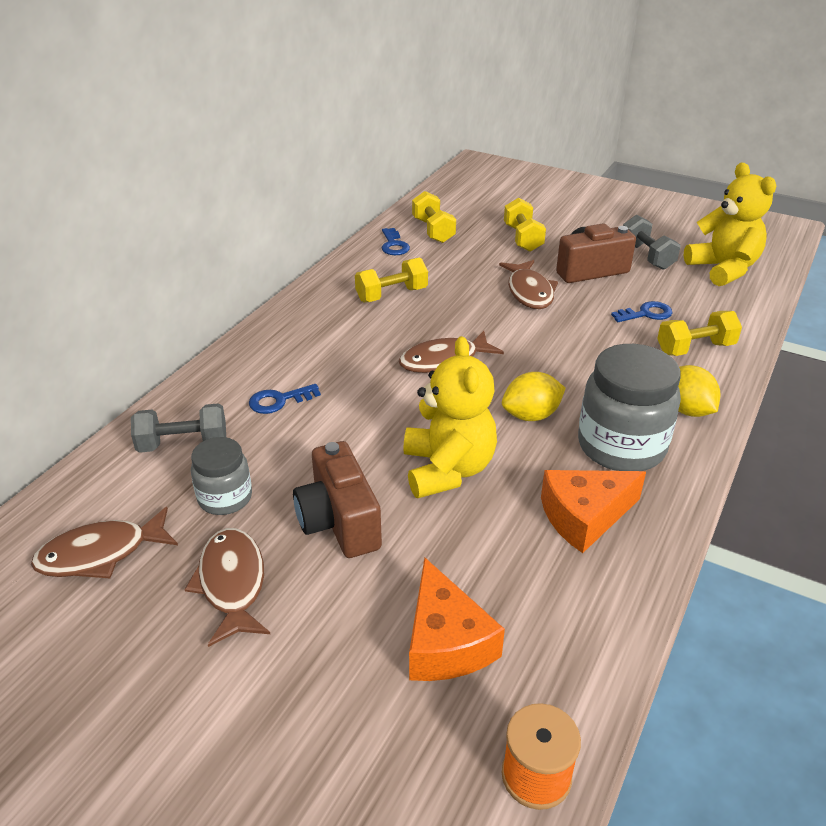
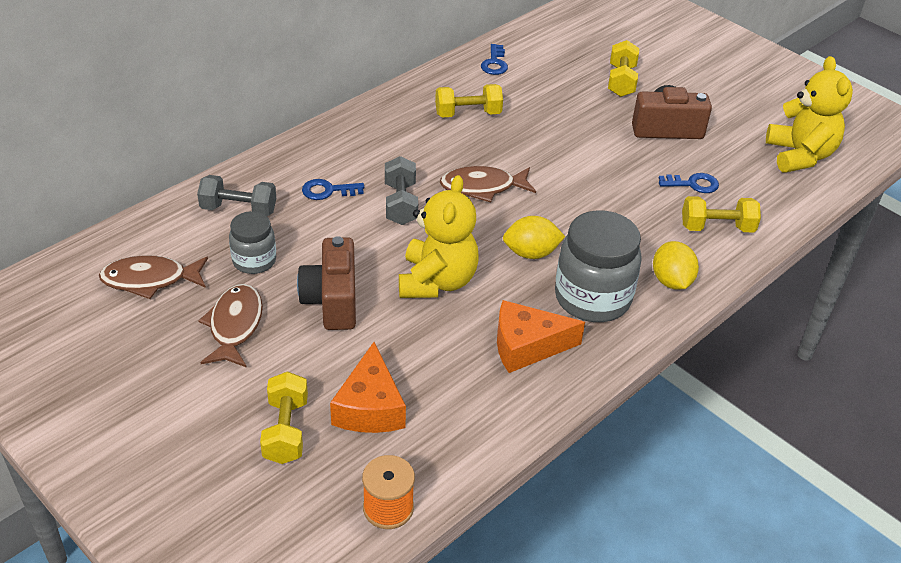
camera: 15 degrees right, 5 degrees up
yellow dumbbell [412,191,456,243] -> yellow dumbbell moved to [260,371,308,464]
brown fish [499,260,558,309] -> none
grey dumbbell [623,215,681,270] -> grey dumbbell moved to [385,156,418,225]

